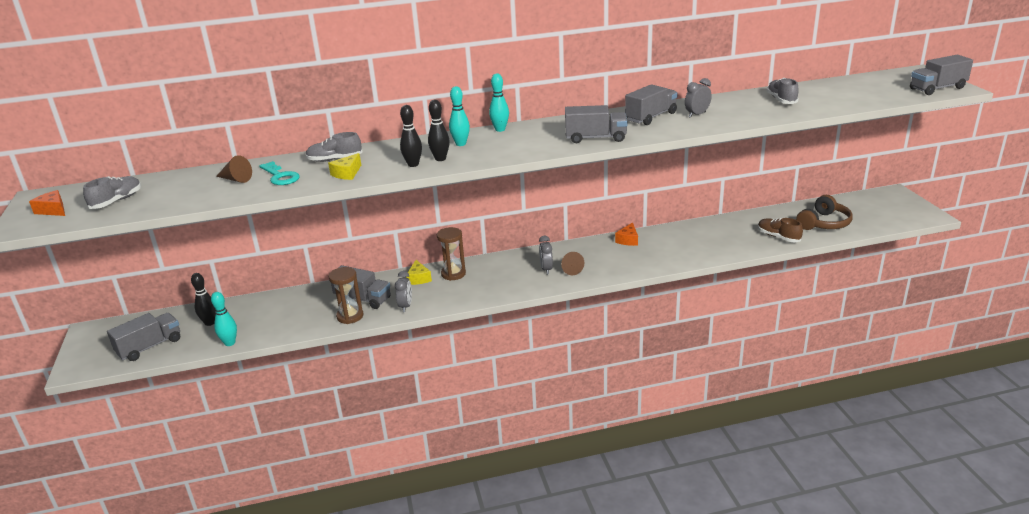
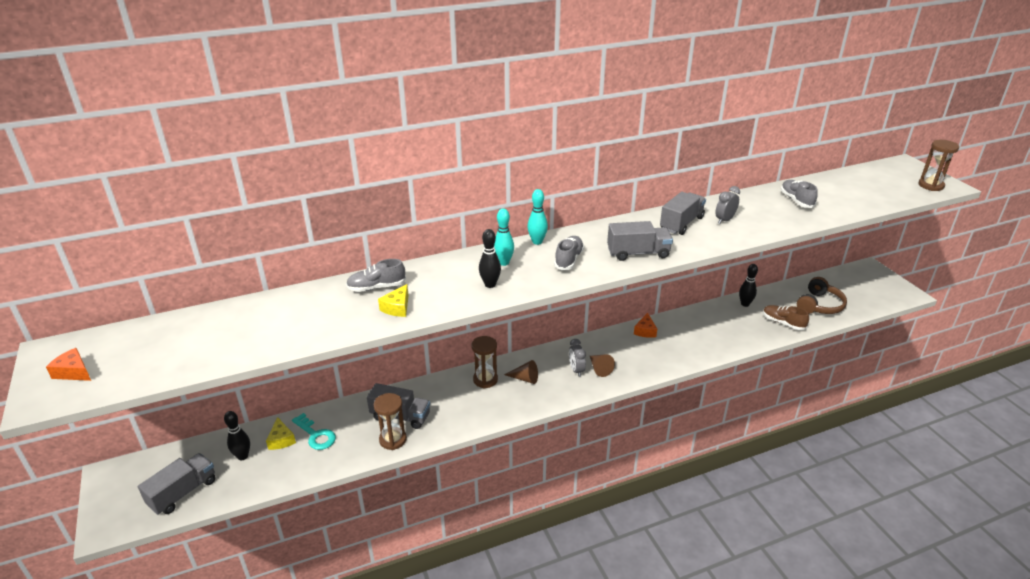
camera: 10 degrees left, 5 degrees up
grey shoe [83,176,141,209] -> grey shoe moved to [554,236,584,270]
turquoise bowling pin [211,292,237,346] -> none
brown cone [216,155,252,183] -> brown cone moved to [504,360,538,384]
turquoise key [259,161,300,185] -> turquoise key moved to [292,413,336,450]
grey clock [395,271,412,312] -> none
black bowling pin [400,105,422,167] -> black bowling pin moved to [739,264,758,307]
yellow cheese [406,260,432,285] -> yellow cheese moved to [266,417,296,450]
grey truck [910,55,973,95] -> brown hourglass [919,140,959,191]

